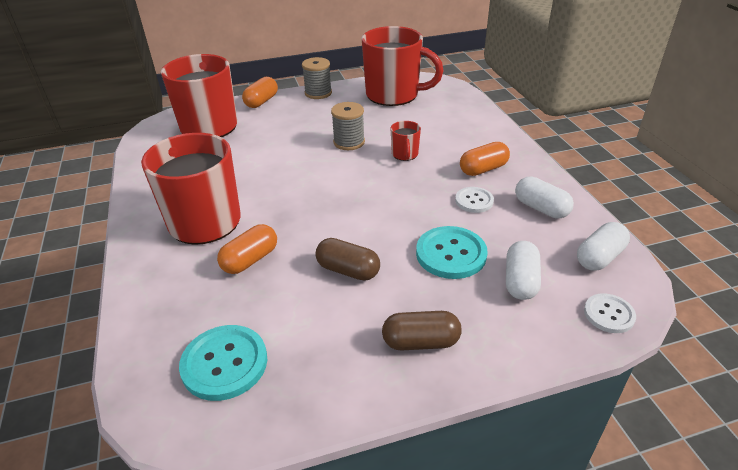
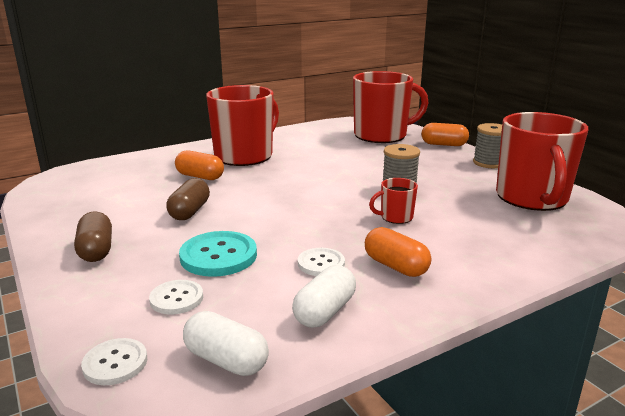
camera: 75 degrees right, 15 degrees down
turquoise button [179,325,267,401] -> none
white capsule [506,241,541,300] -> white button [149,280,203,314]

